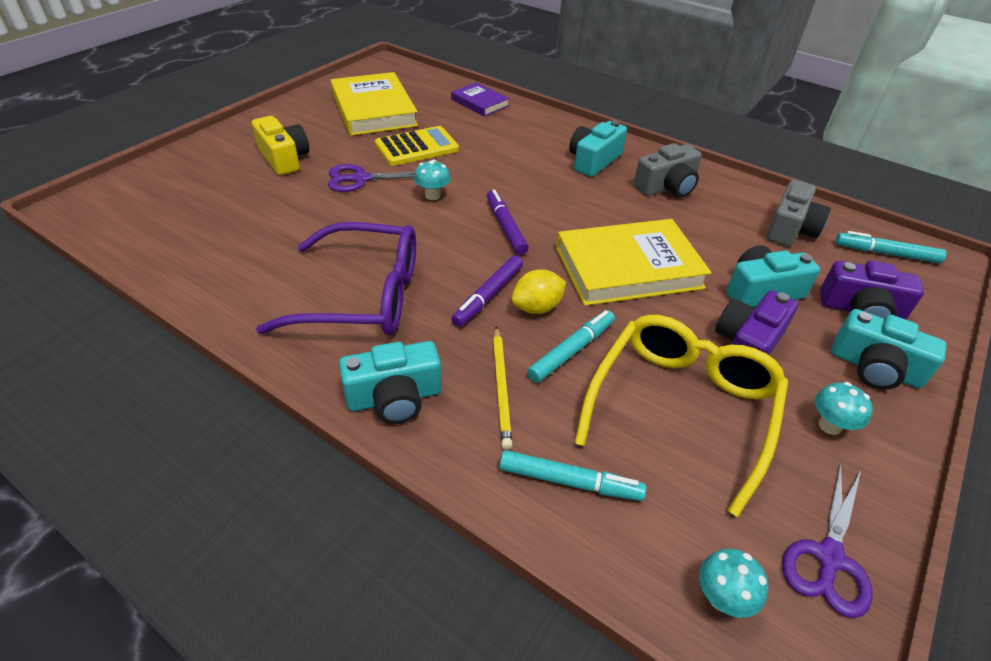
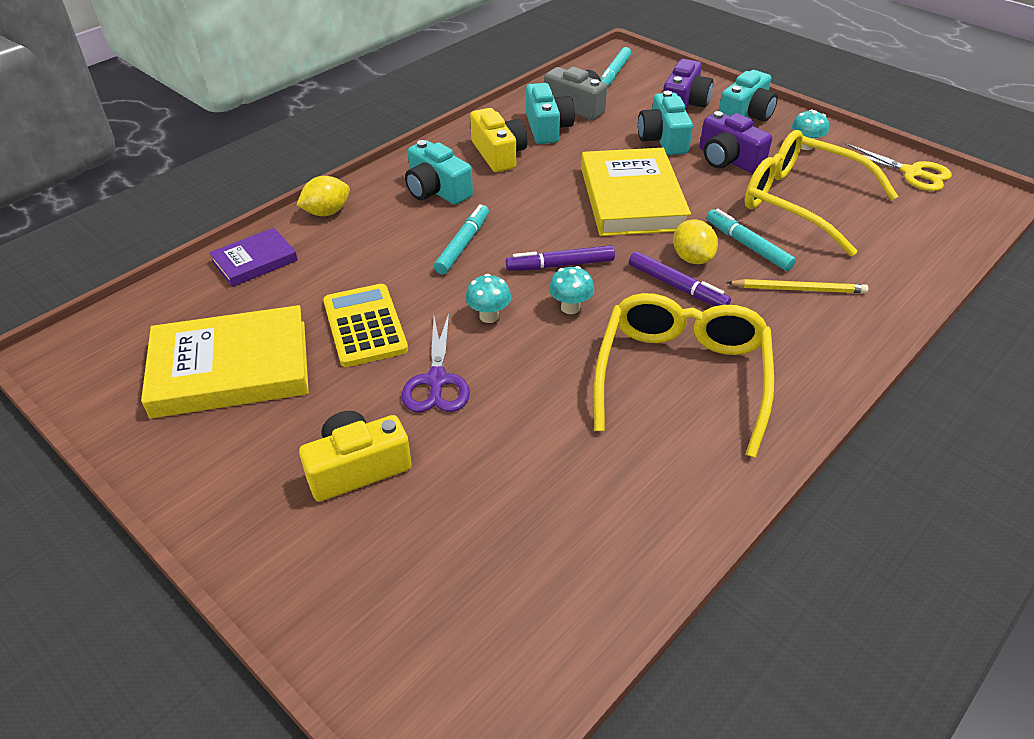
camera: 80 degrees left, 0 degrees up
purple glasses [256,222,416,335] -> yellow glasses [594,293,774,458]
turquoise camera [339,341,442,424] -> turquoise camera moved to [526,83,574,144]
turquoise marker [499,450,647,501] -> turquoise marker moved to [434,204,489,274]
grey camera [634,143,702,198] -> yellow camera [470,108,527,172]
turquoise mushroom [699,548,768,618] -> turquoise mushroom moved to [549,266,594,314]
purple scissors [782,463,873,618] -> yellow scissors [844,143,952,191]
none -> yellow lemon [297,176,350,216]

